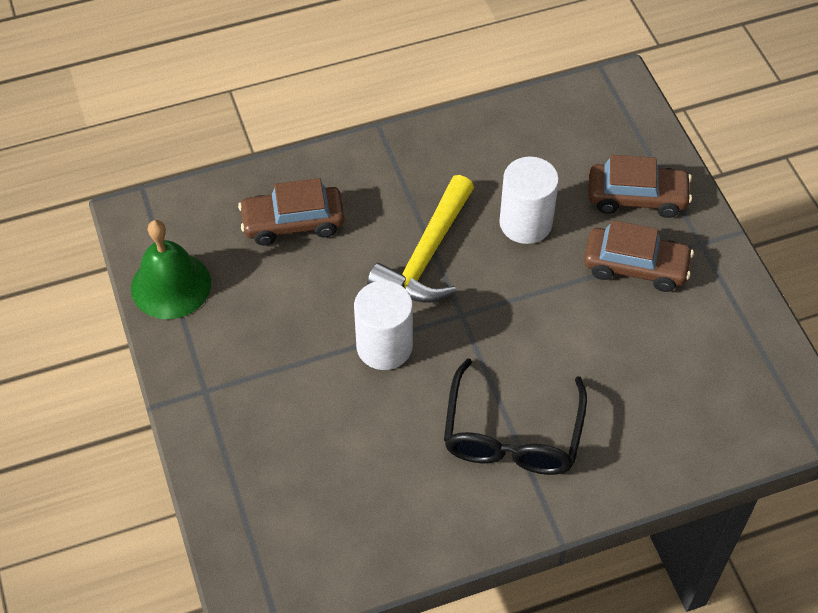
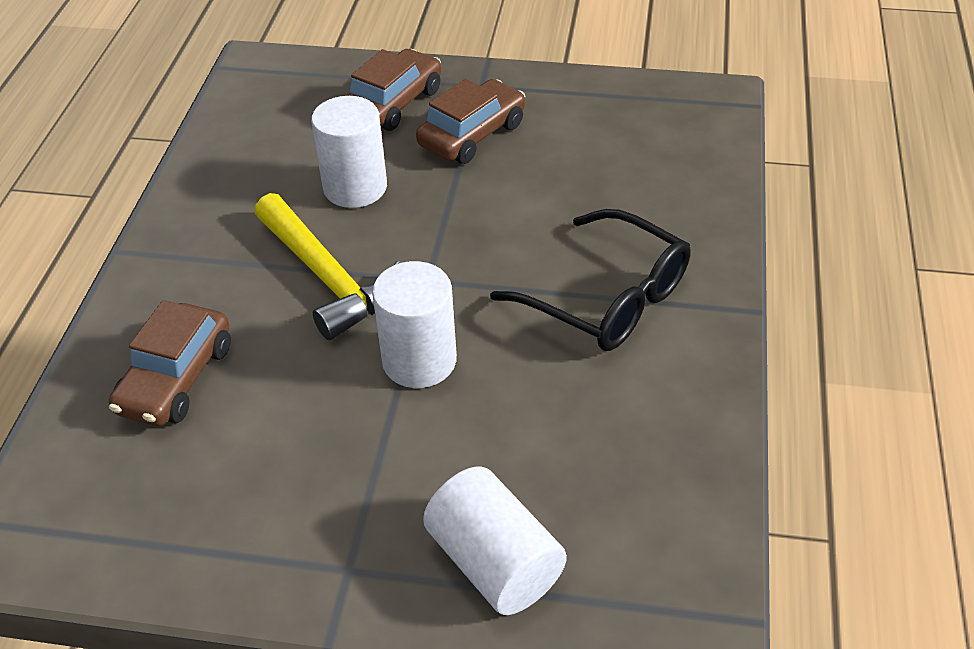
camera: 60 degrees left, 10 degrees down
green bell [131,220,211,319] -> none
none -> white cylinder [423,466,567,615]

